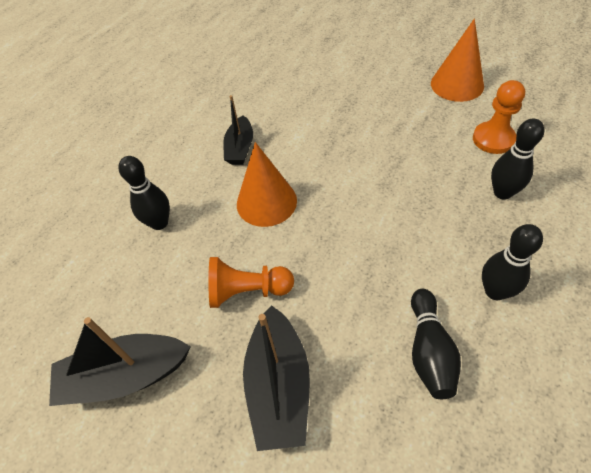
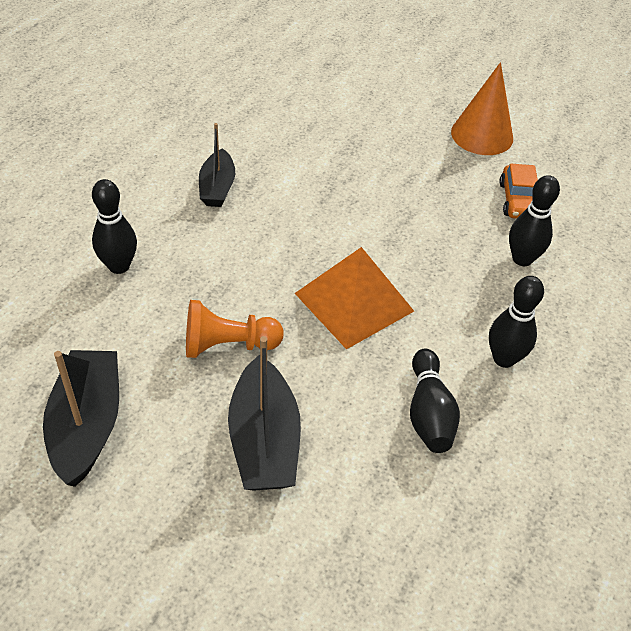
camera: 10 degrees left, 5 degrees down
black boat [49,317,191,406] -> black boat turned 105 degrees clockwise [43,350,119,487]
orange cone [237,142,297,227] -> none
orange pawn [473,80,525,154] -> orange car [499,164,538,219]
none -> orange pyramid [295,247,414,349]

